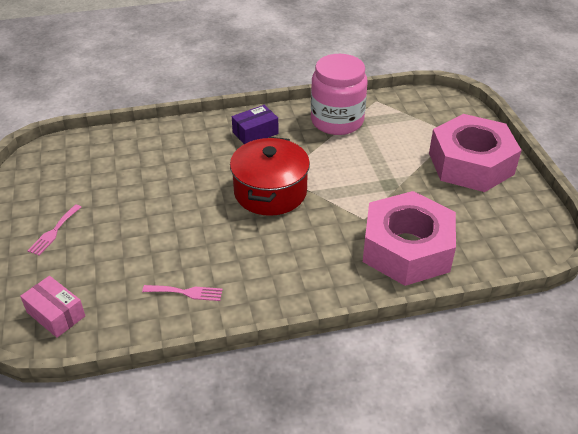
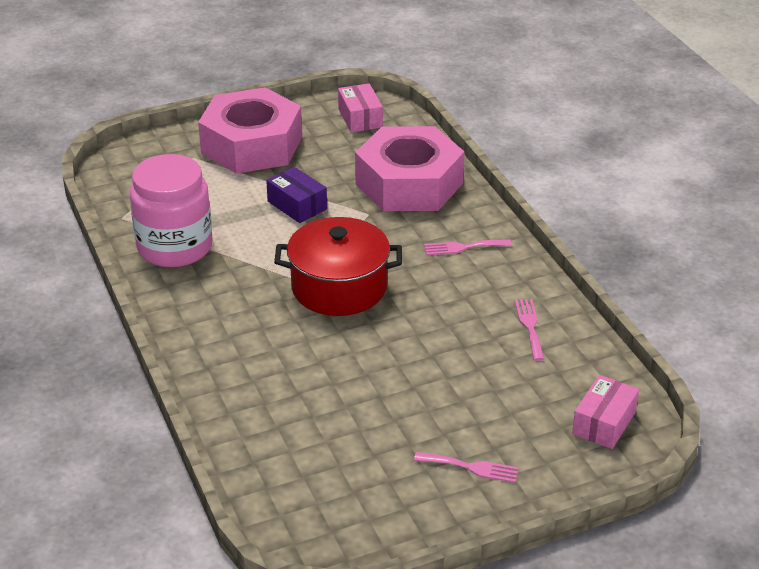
camera: 100 degrees left, 5 degrees down
purple box [232,105,278,144] -> purple box moved to [266,167,327,223]
none -> pink box [338,83,383,132]
none -> pink fork [424,239,512,255]

